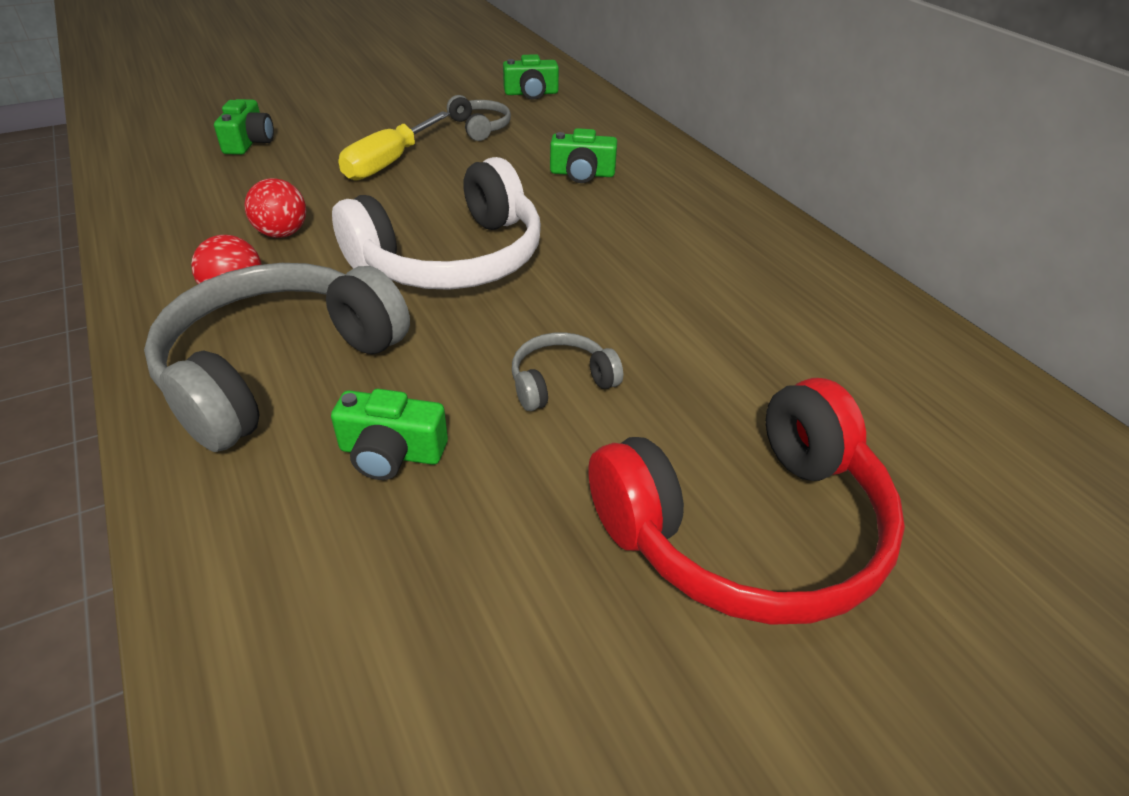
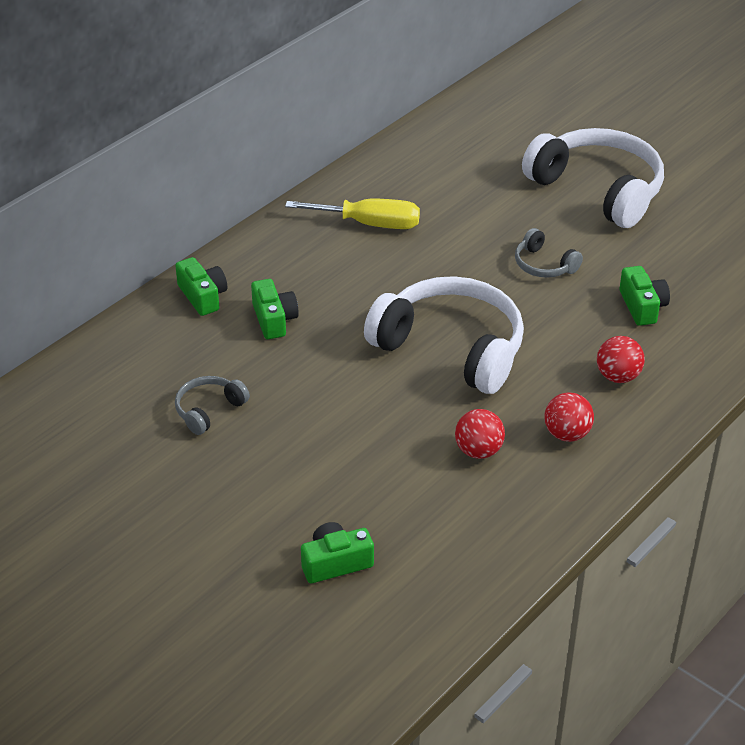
camera: 110 degrees left, 0 degrees up
grey headphones [144,263,410,452] -> red ball [597,336,645,383]
yellow screwdriver [338,111,450,181] -> yellow screwdriver moved to [285,199,420,229]
green camera [503,54,559,100] -> green camera moved to [175,257,227,316]
red headphones [588,378,905,625] -> white headphones [522,128,664,228]

